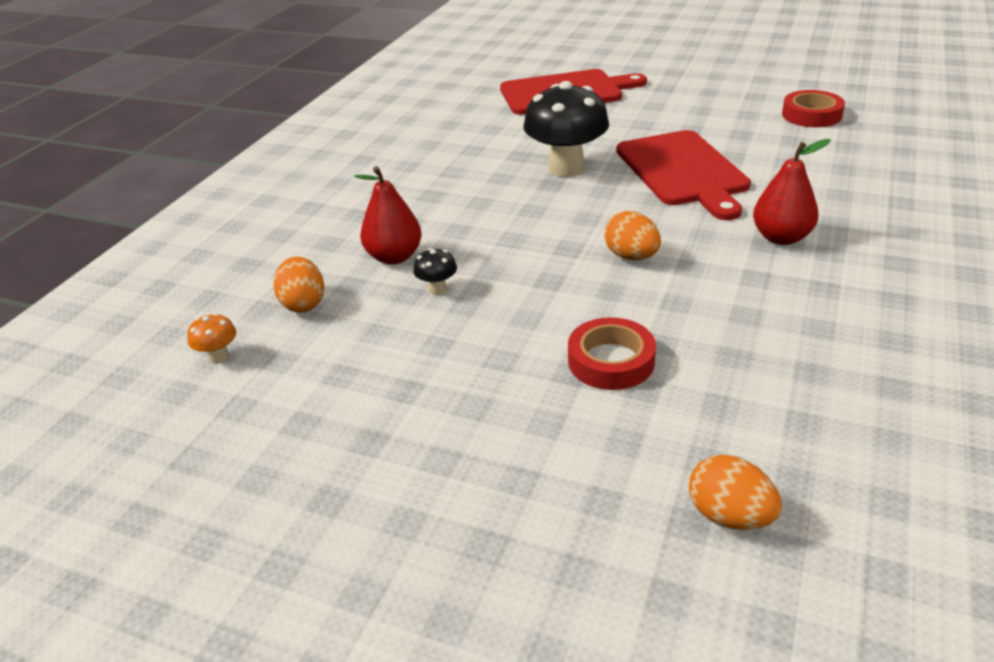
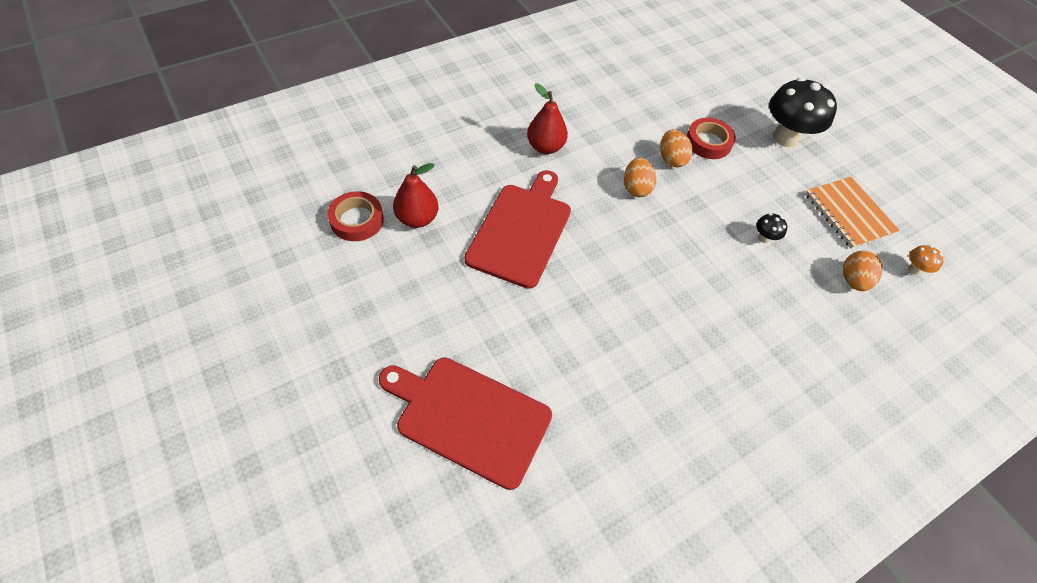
camera: 150 degrees left, 20 degrees up
red pear [354,166,421,265] -> red pear moved to [393,163,439,228]
black mushroom [523,81,609,177] -> black mushroom moved to [769,77,837,147]
orange egg [689,455,782,530] -> orange egg moved to [660,129,693,167]
none -> orange notebook [805,177,900,249]

